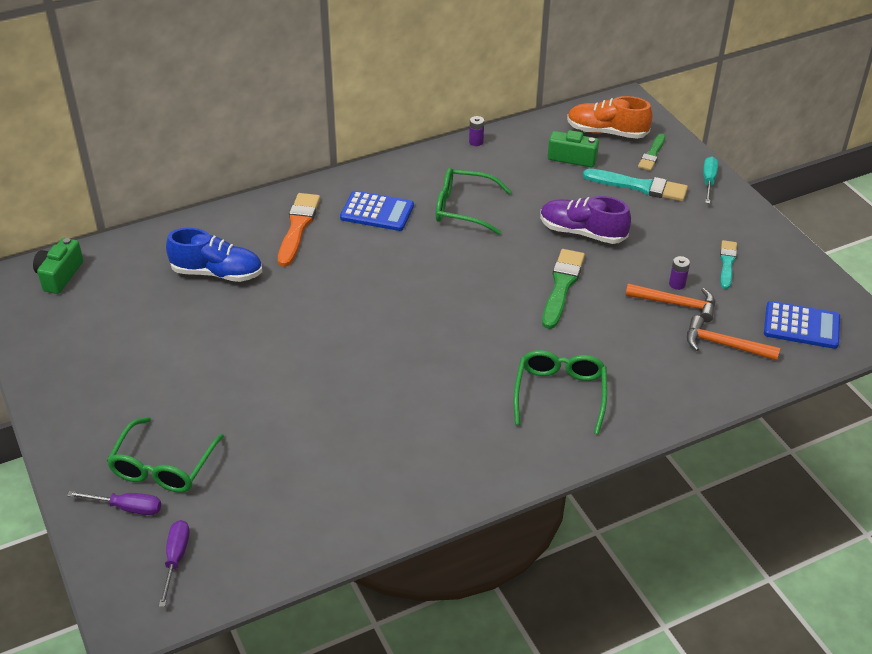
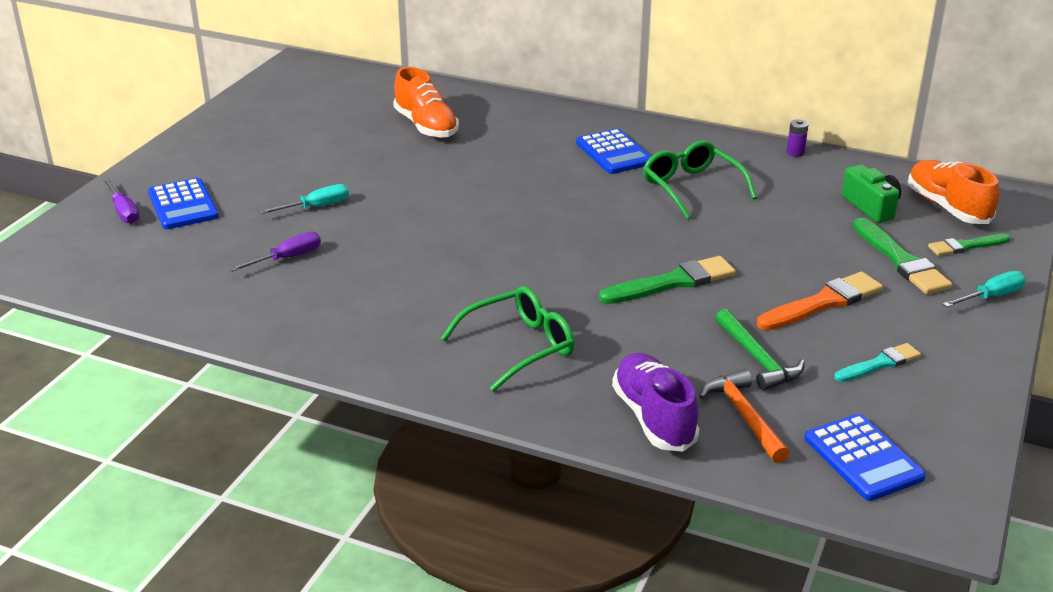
camera: 50 degrees right, 10 degrees down
green camera [33,238,83,294] -> none
green glasses [107,417,224,493] -> blue calculator [148,178,219,229]
purple screwdriver [159,520,190,607] -> purple screwdriver moved to [229,232,321,272]
blue shoe [166,228,262,282] -> orange shoe [393,67,459,138]
orange brush [278,193,320,267] -> orange brush moved to [757,272,883,330]
purple shoe [540,196,631,244] -> purple shoe moved to [612,353,700,452]
turquoise brush [583,169,688,201] -> green brush [853,217,952,294]
orange hammer [625,284,715,322] -> green hammer [715,309,804,390]
purple battery [669,256,690,290] -> none
none -> turquoise screwdriver [259,184,349,214]

